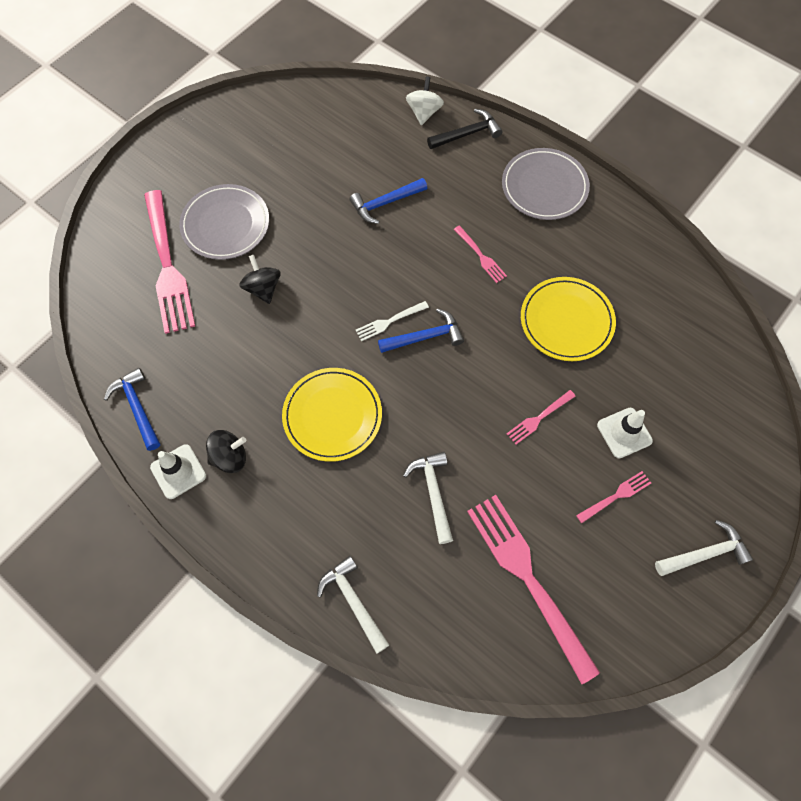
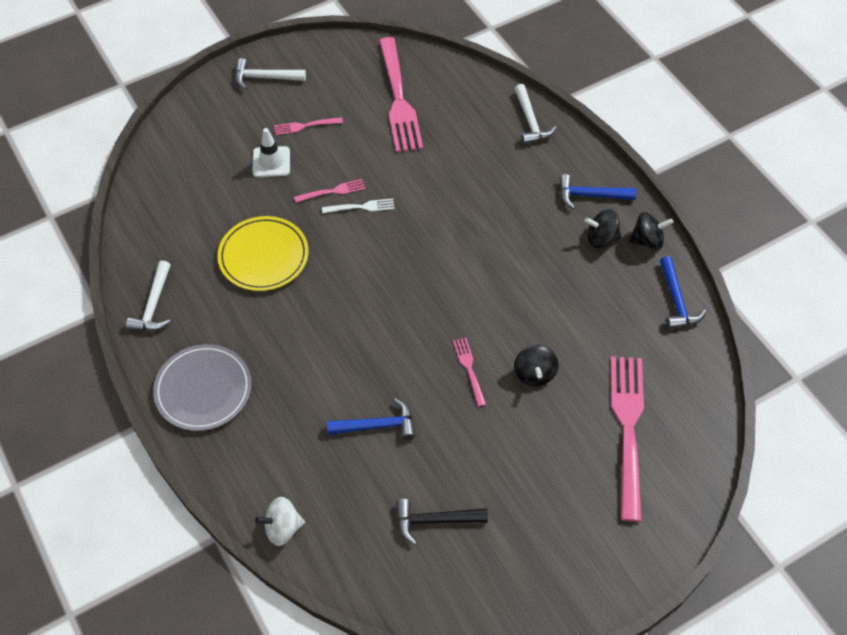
camera: 160 degrees left, 10 degrees down
white traffic cone [150,444,206,499] -> black spinning top [629,212,673,250]
grey plate [179,184,269,260] -> none
yellow plate [282,368,382,462] -> none
white fork [355,301,429,341] -> white fork moved to [322,198,395,213]
blue hammer [378,308,464,353] -> blue hammer moved to [560,174,637,209]
white hammer [403,452,453,544] -> white hammer moved to [126,260,171,331]
white spinning top [406,76,444,125] -> white spinning top turned 45 degrees clockwise [255,497,305,546]
black hammer [427,109,503,149] -> black hammer moved to [396,499,488,545]
pink fork [454,226,507,283] -> pink fork moved to [453,338,486,407]

